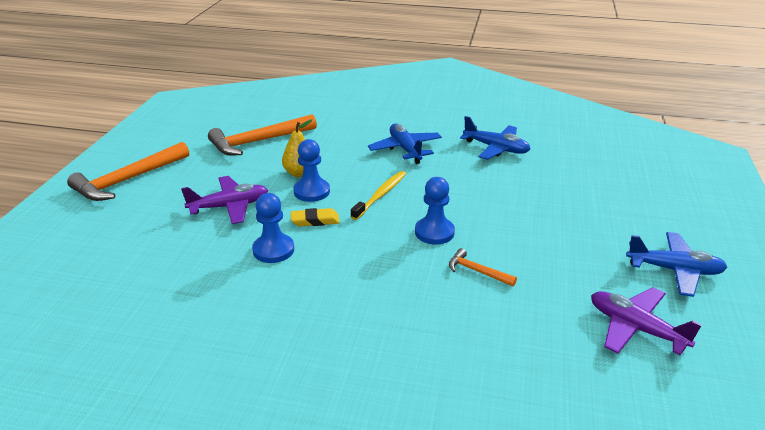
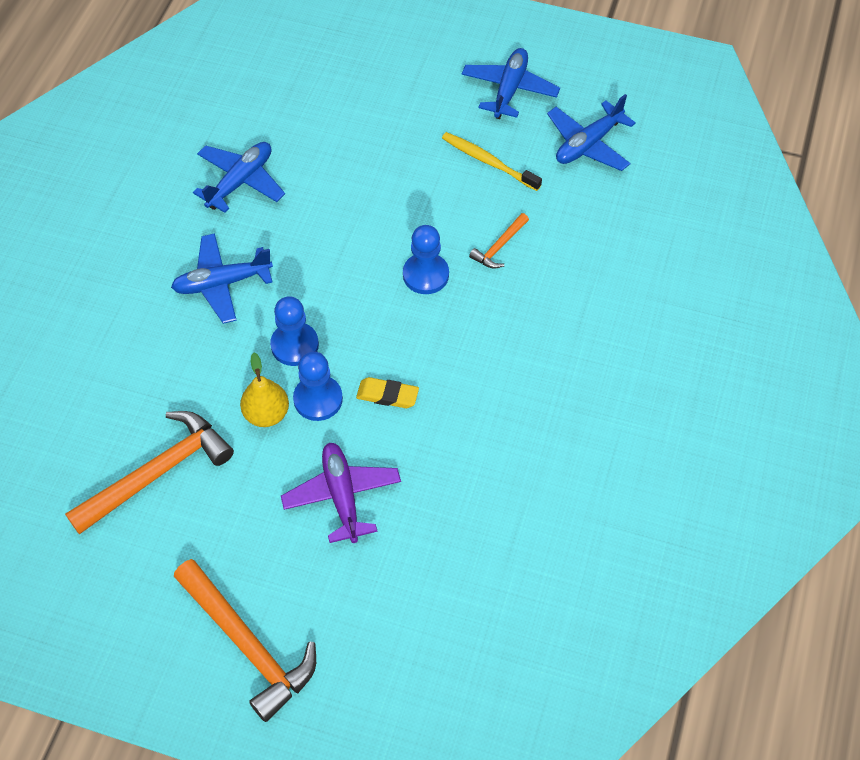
camera: 85 degrees left, 25 degrees up
orange hammer [208,114,317,155] -> orange hammer turned 105 degrees counterclockwise [65,411,234,534]
blue pawn [252,193,294,263] -> blue pawn moved to [270,296,319,366]
yellow eraser [291,208,340,227] -> yellow eraser turned 75 degrees counterclockwise [356,377,419,408]
yellow toothbrush [351,171,406,220] -> yellow toothbrush moved to [442,132,542,191]
purple plane [591,287,702,355] -> blue plane [547,94,636,171]

